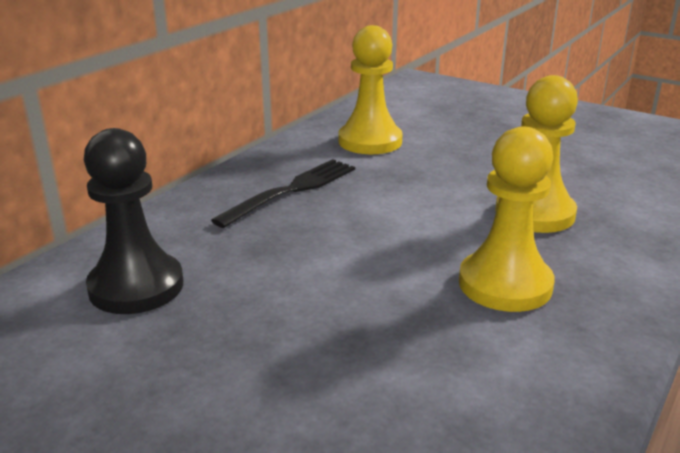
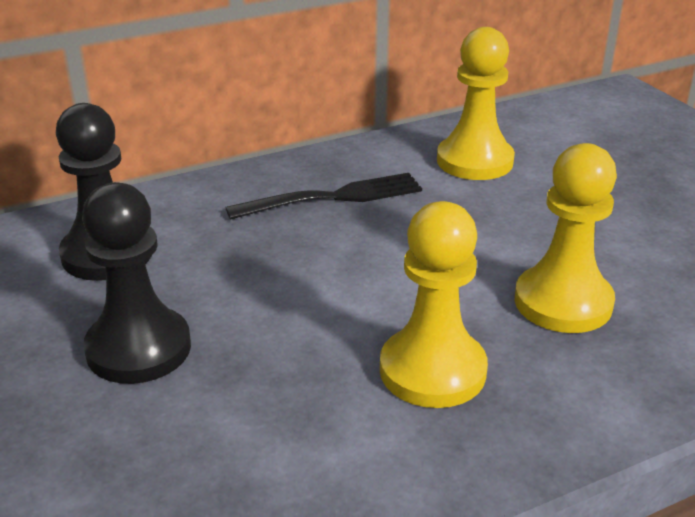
camera: 30 degrees right, 5 degrees up
none -> black pawn [82,182,191,384]

